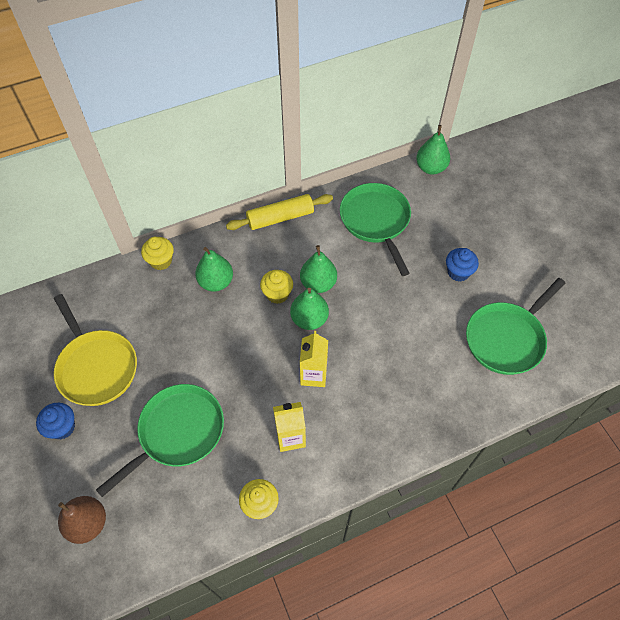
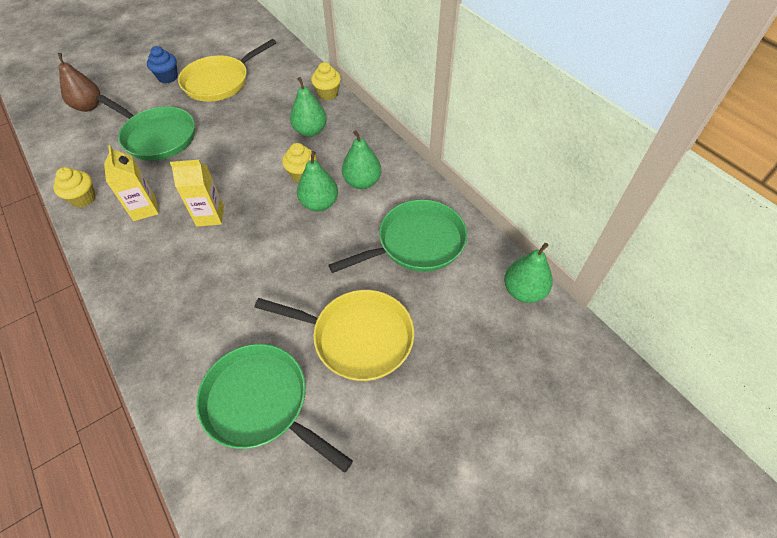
camera: 80 degrees right, 5 degrees down
yellow rolling pin [226,194,333,230] -> none
green pear [290,288,329,330] -> green pear moved to [342,130,381,189]
blue cupcake [446,248,479,282] -> yellow pan [254,290,414,381]

